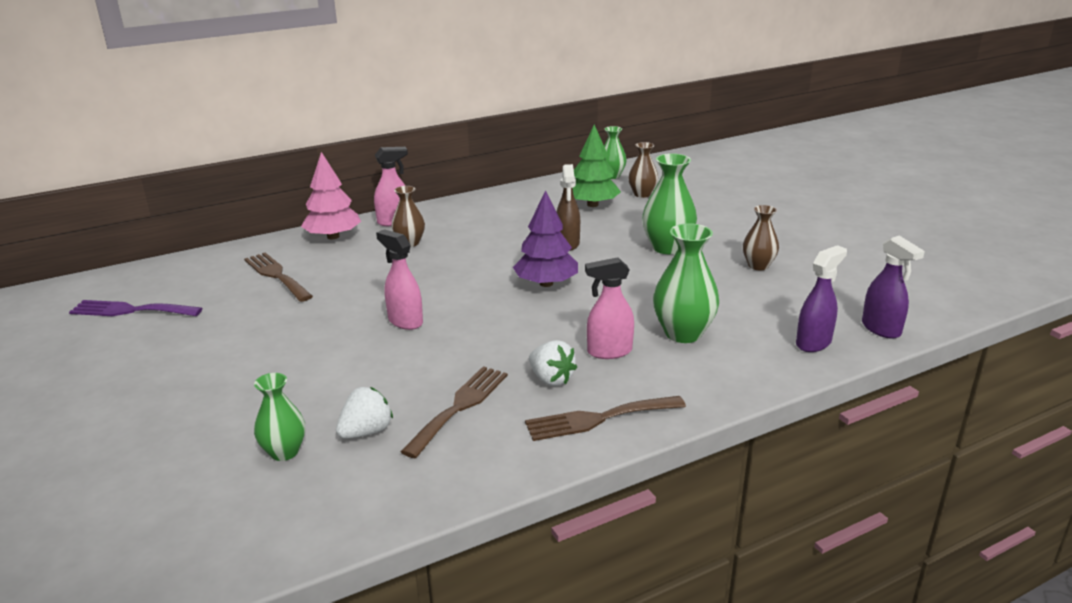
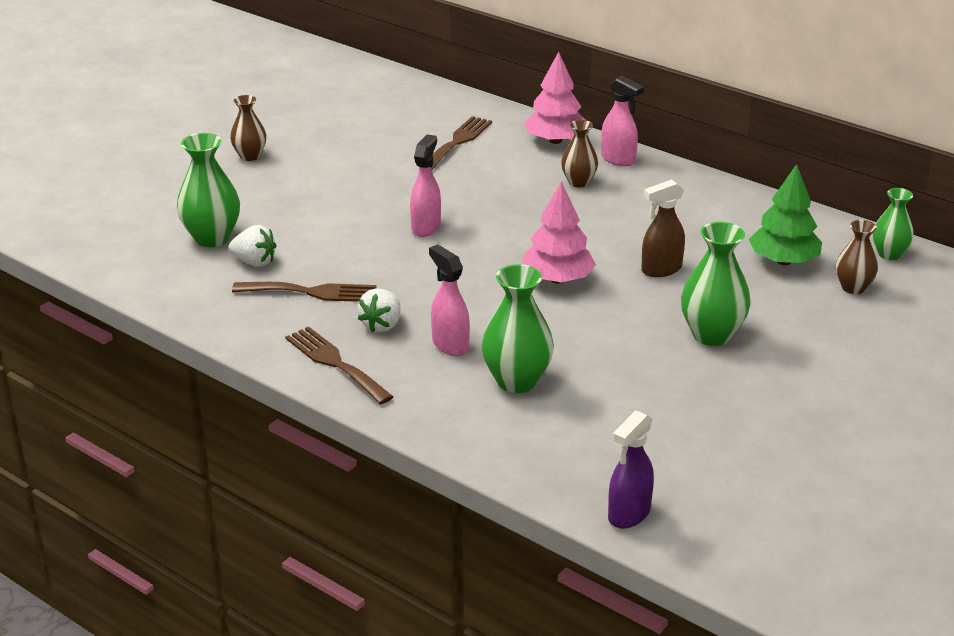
camera: 65 degrees right, 5 degrees up
purple fork [69,300,202,316] -> none
green vase [254,373,305,461] -> green vase [177,133,240,247], size x1.59
purple tree [513,190,578,287] -> pink tree [522,181,596,284]
brown vase [743,205,779,270] -> brown vase moved to [230,95,266,161]
purple spray bottle [796,245,847,352] -> none

